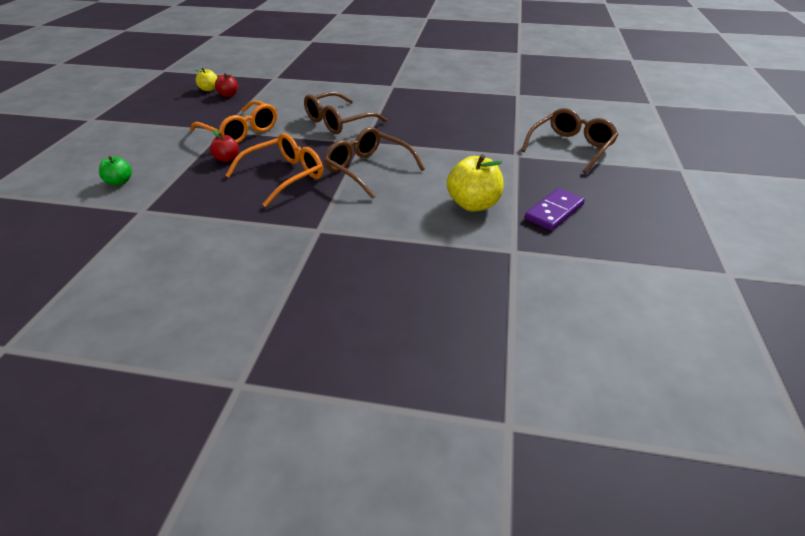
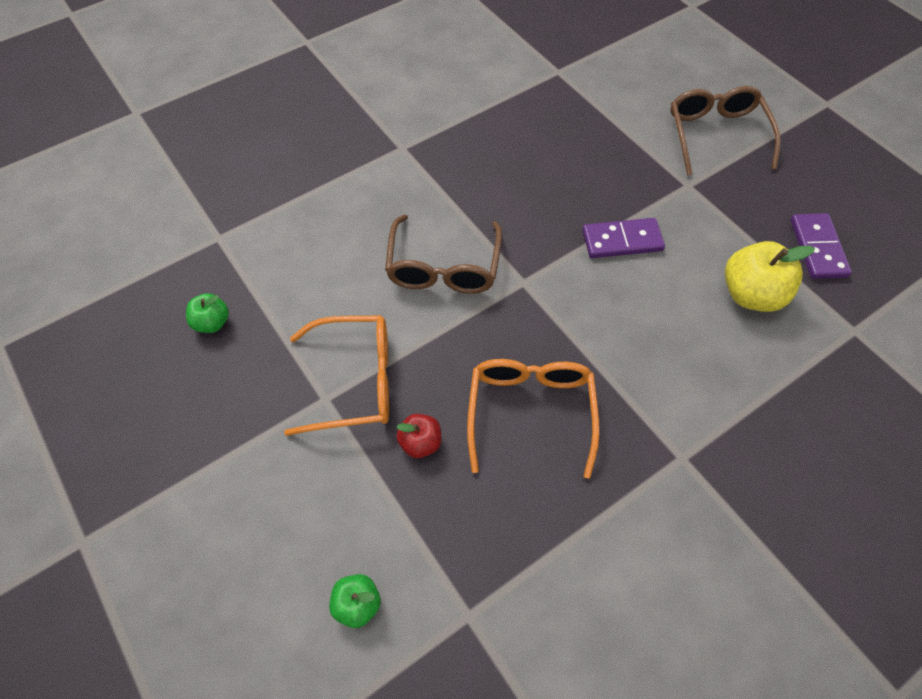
camera: 45 degrees left, 20 degrees up
yellow apple [195,68,218,91] -> none
red apple [215,73,238,97] -> green apple [186,293,229,333]
brown glasses [324,127,425,199] -> none
none -> purple domino [582,218,665,258]

